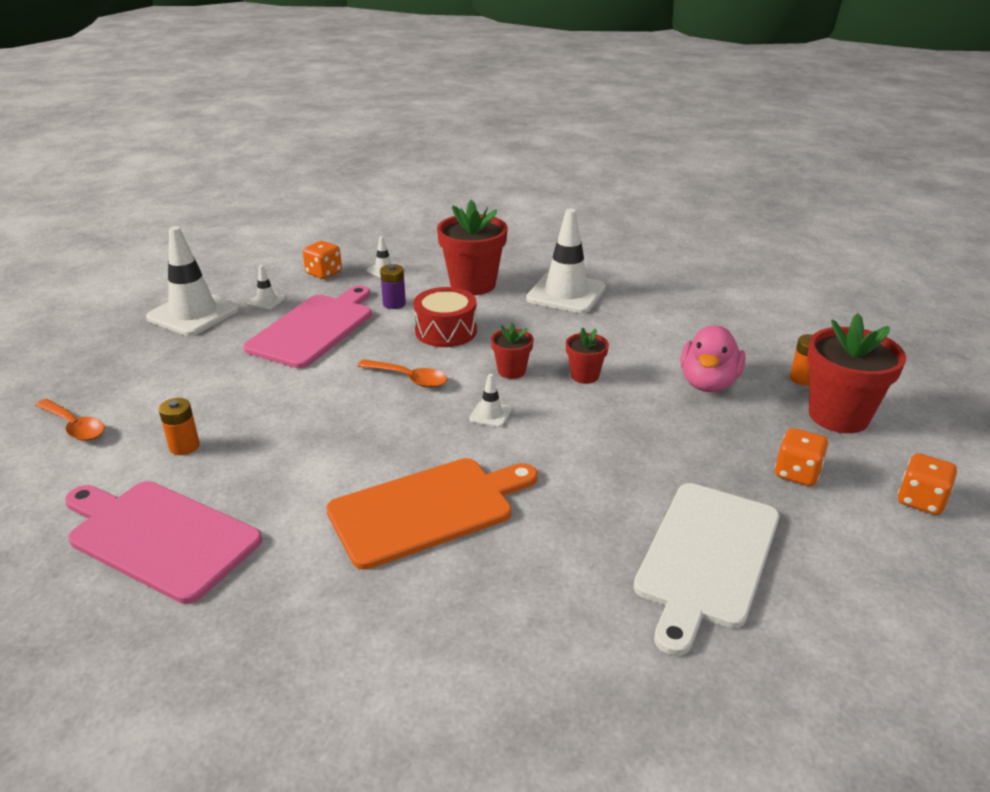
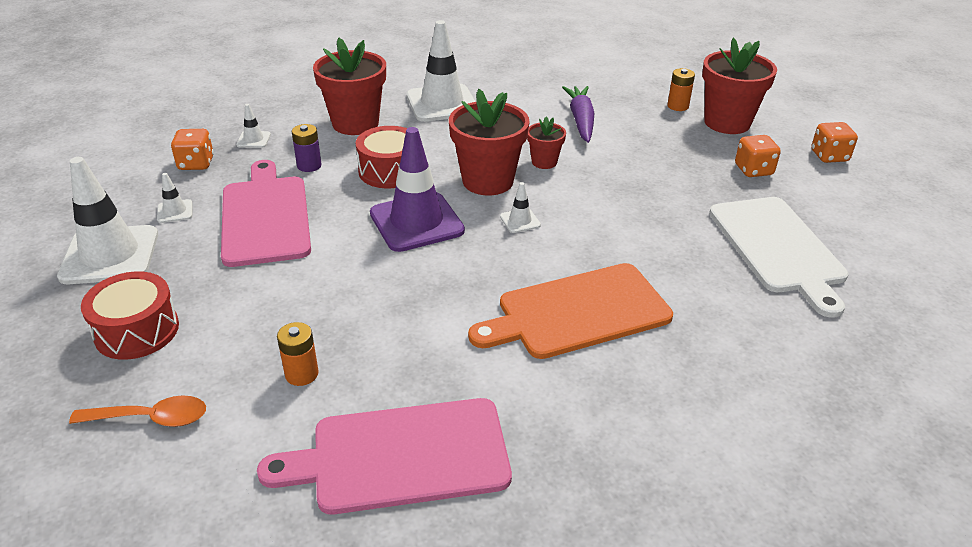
camera: 40 degrees left, 5 degrees up
orange cutting board [326,458,538,570] -> orange cutting board turned 135 degrees counterclockwise [468,263,673,359]
orange spoon [357,359,447,388] -> purple traffic cone [370,127,465,252]
red flower pot [491,322,534,379] -> red flower pot [449,89,530,195], size x1.93
pink duck [680,325,746,392] -> none
none -> red drum [81,271,179,360]
none -> purple carrot [562,86,594,143]

